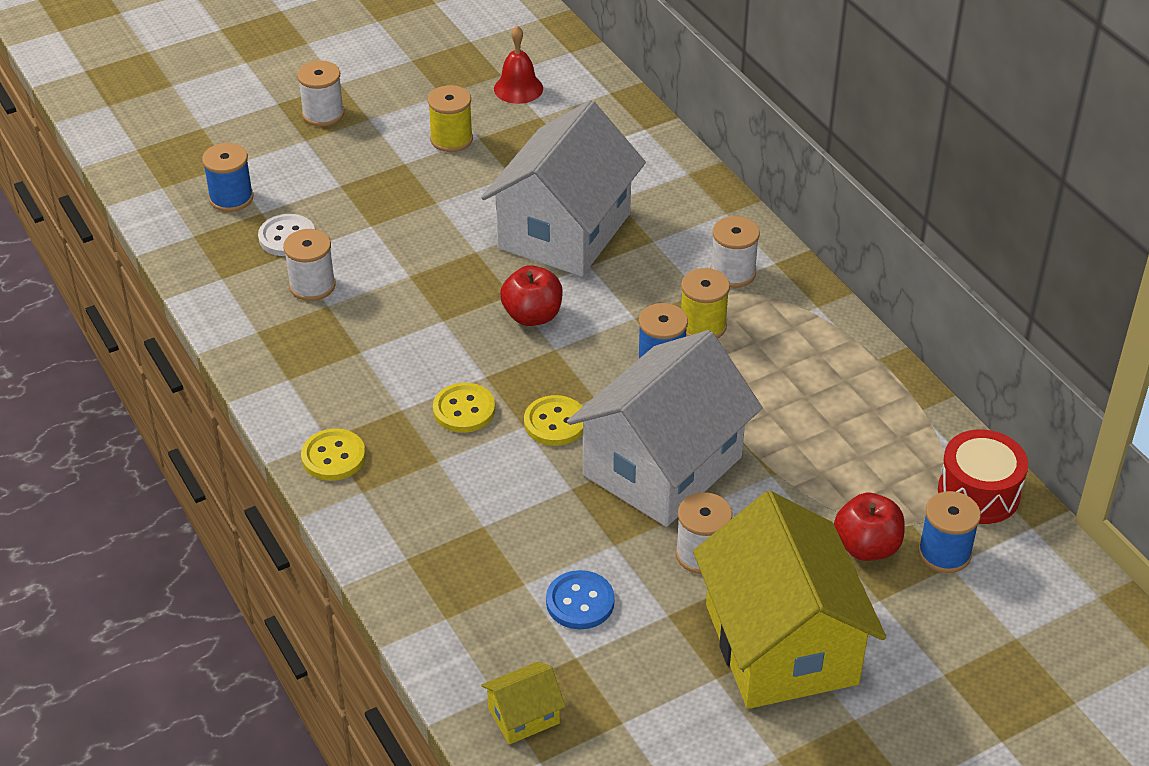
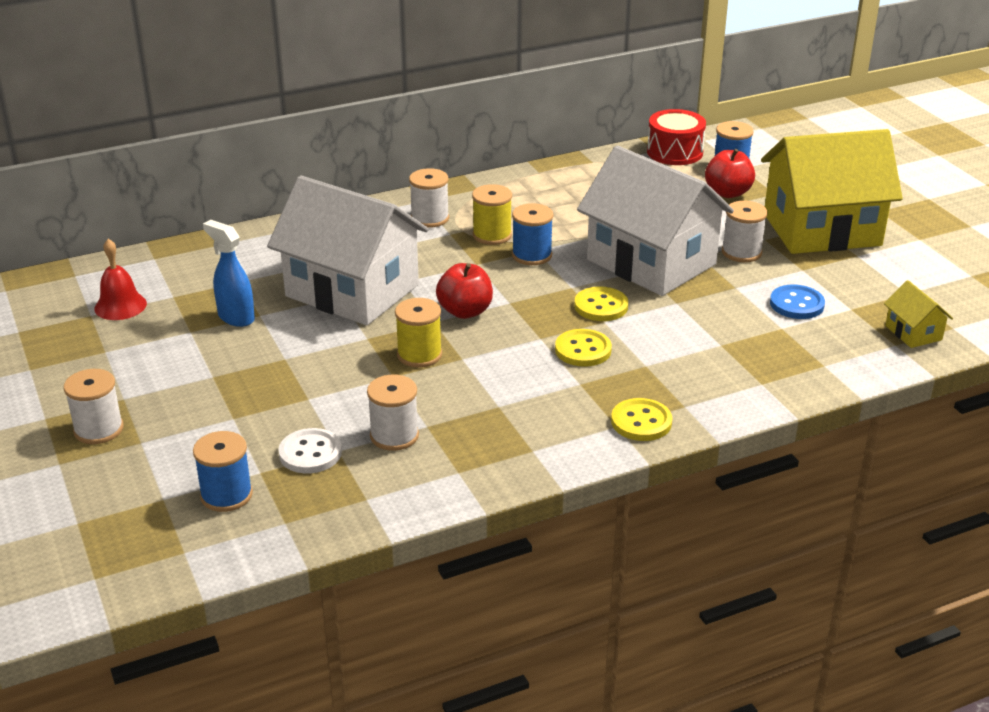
camera: 85 degrees left, 10 degrees down
yellow spool [428,85,473,152] -> yellow spool moved to [395,298,442,367]
none -> blue spray bottle [203,220,255,327]

